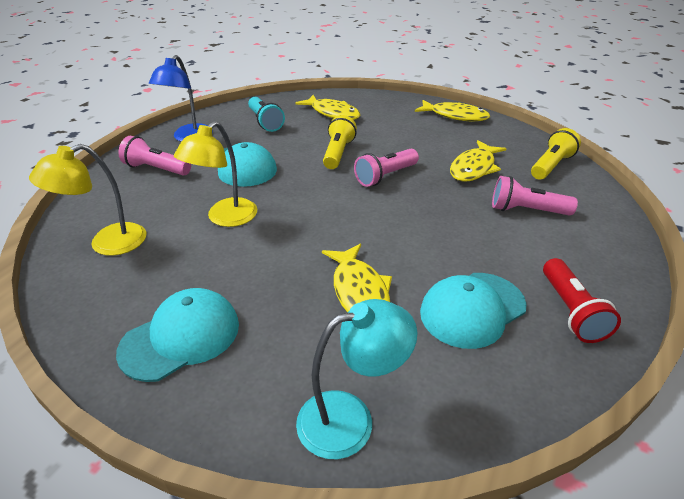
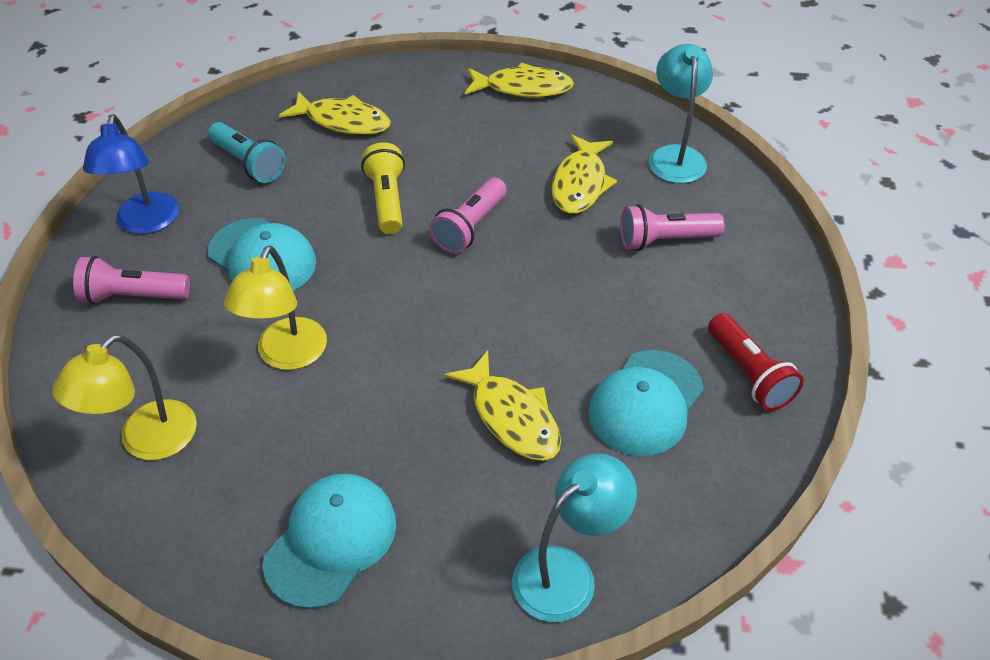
camera: 20 degrees left, 10 degrees up
yellow flashlight [531,128,581,180] -> turquoise lamp [649,44,713,183]

